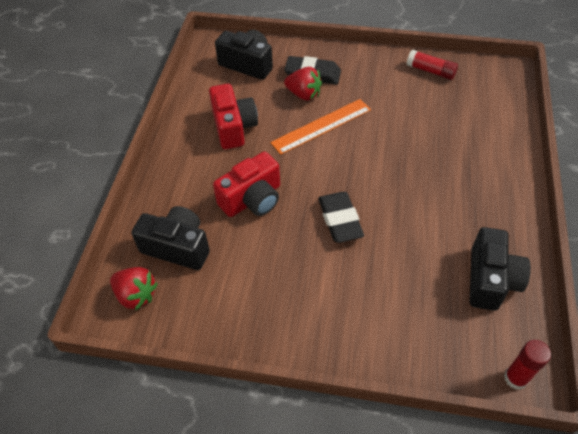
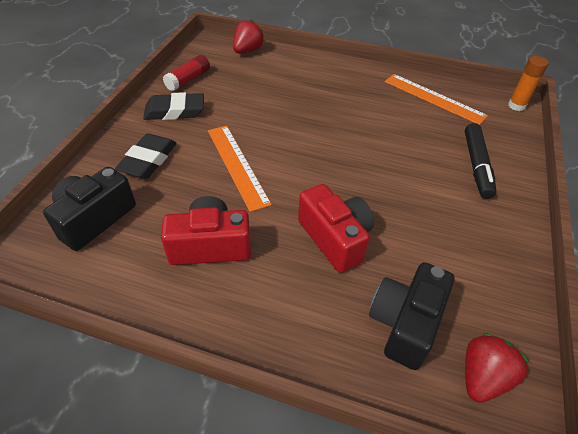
camera: 85 degrees left, 5 degrees down
red strawberry [284,67,322,101] -> red strawberry moved to [233,19,265,53]
black eraser [318,192,364,243] -> black eraser moved to [143,92,204,120]
black camera [470,227,531,311] -> orange ruler [385,74,488,125]
red glue stick [504,340,551,390] -> orange glue stick [508,56,549,111]
none -> black marker [465,123,497,199]

